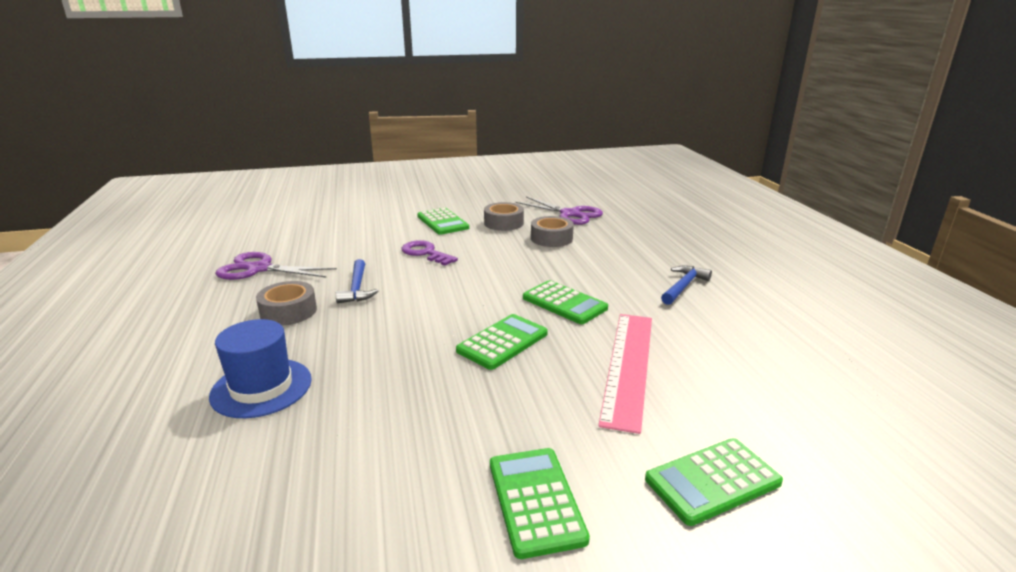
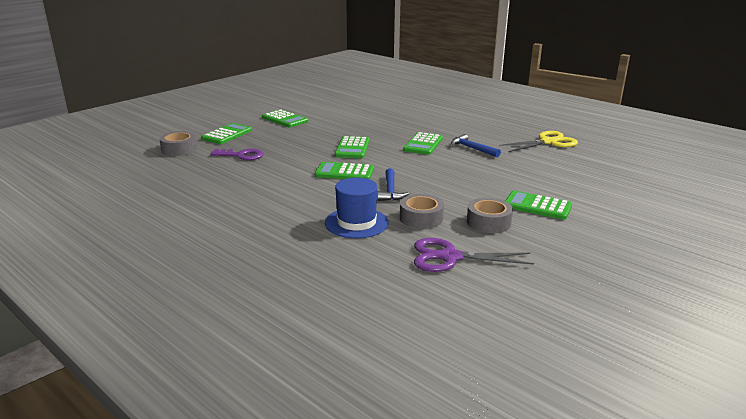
camera: 145 degrees right, 0 degrees up
blue hat [209,319,312,418] -> blue hat moved to [325,178,389,238]
purple scissors [215,252,337,280] -> yellow scissors [499,131,578,152]
grey tape [256,281,317,326] -> grey tape moved to [160,131,197,156]
purple key [401,240,458,266] -> purple key moved to [210,149,263,160]
pink ruler [598,314,652,434] -> none
blue hammer [661,266,712,305] -> blue hammer moved to [378,168,409,201]
none -> green calculator [403,132,443,155]

